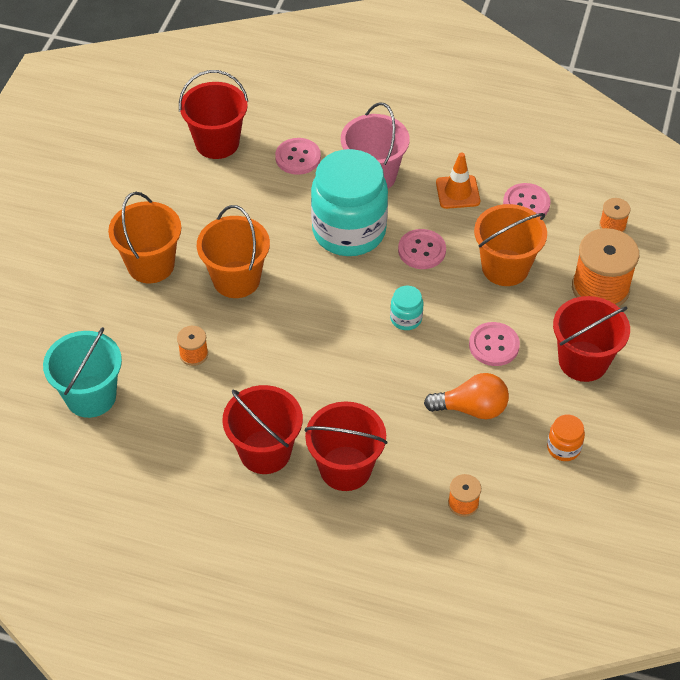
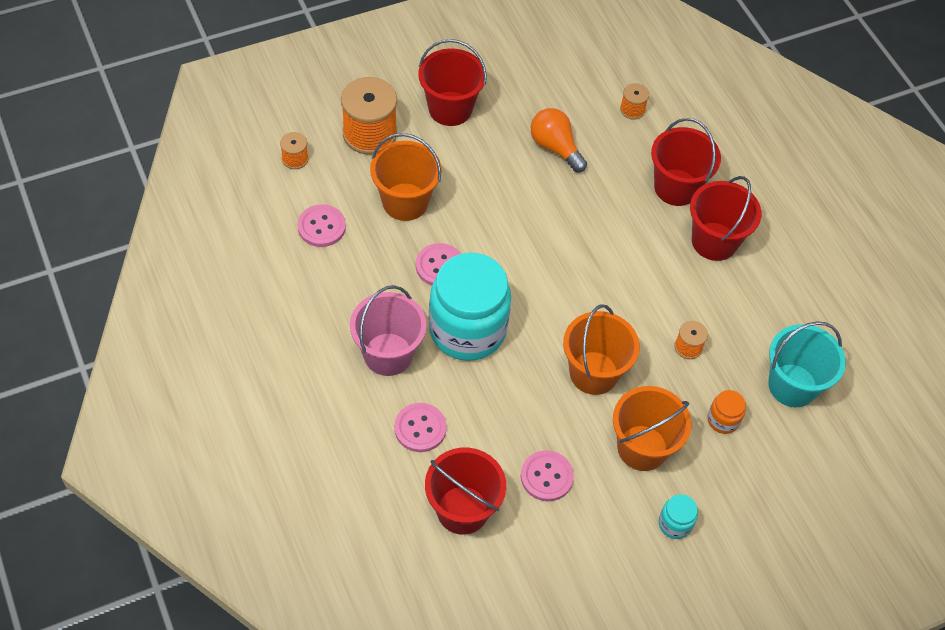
camera: 135 degrees left, 5 degrees up
turquoise jar [390,286,423,330] -> turquoise jar moved to [659,494,698,539]
orange traffic cone [436,152,480,209] -> none
pink button [469,322,520,366] -> pink button moved to [521,450,574,502]
orange jar [547,415,585,461] -> orange jar moved to [707,390,746,434]

